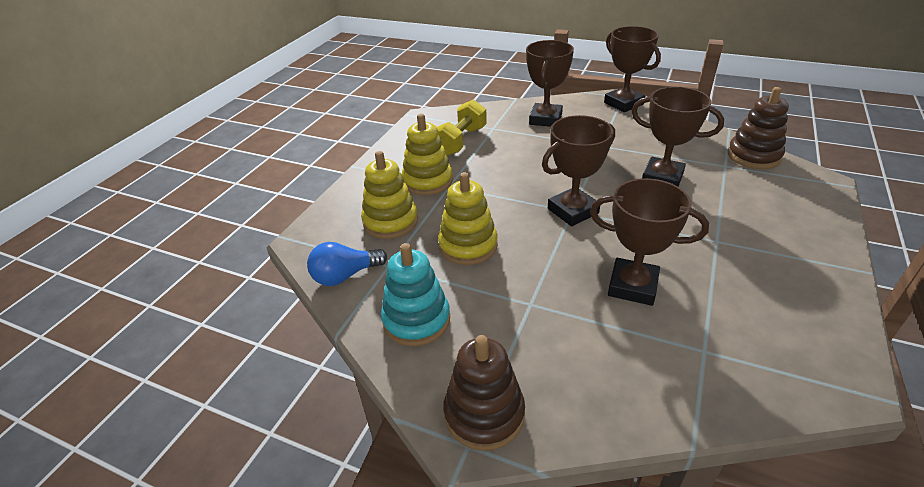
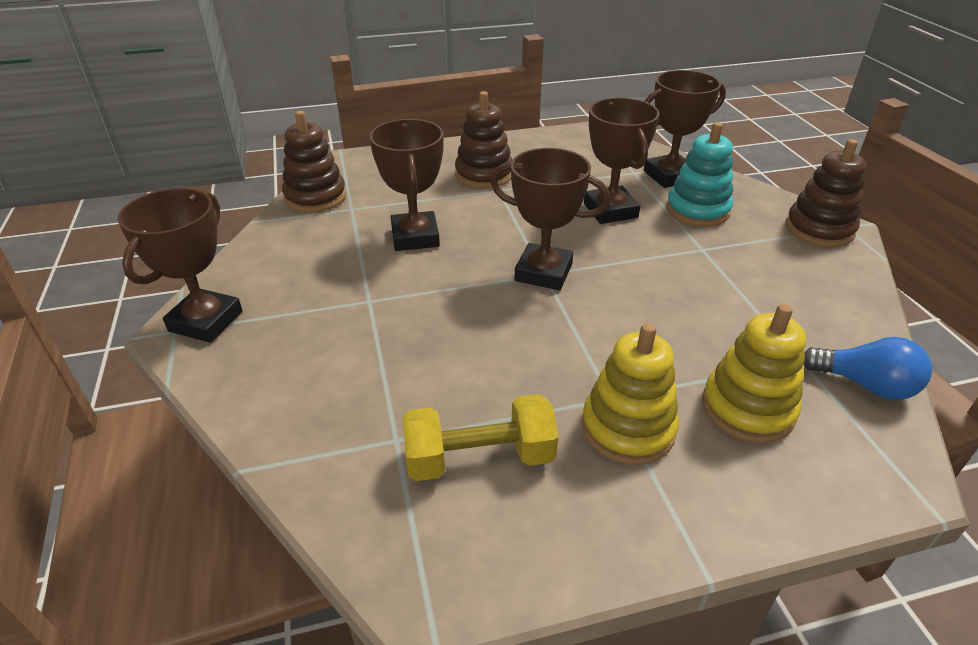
camera: 130 degrees left, 0 degrees up
turquoise stacking toy [381,243,450,346] -> turquoise stacking toy moved to [666,122,733,227]
yellow stacking toy [438,172,498,265] -> none
brown trophy [526,40,574,127] -> brown trophy moved to [644,70,726,188]
none -> brown stacking toy [455,91,512,189]

